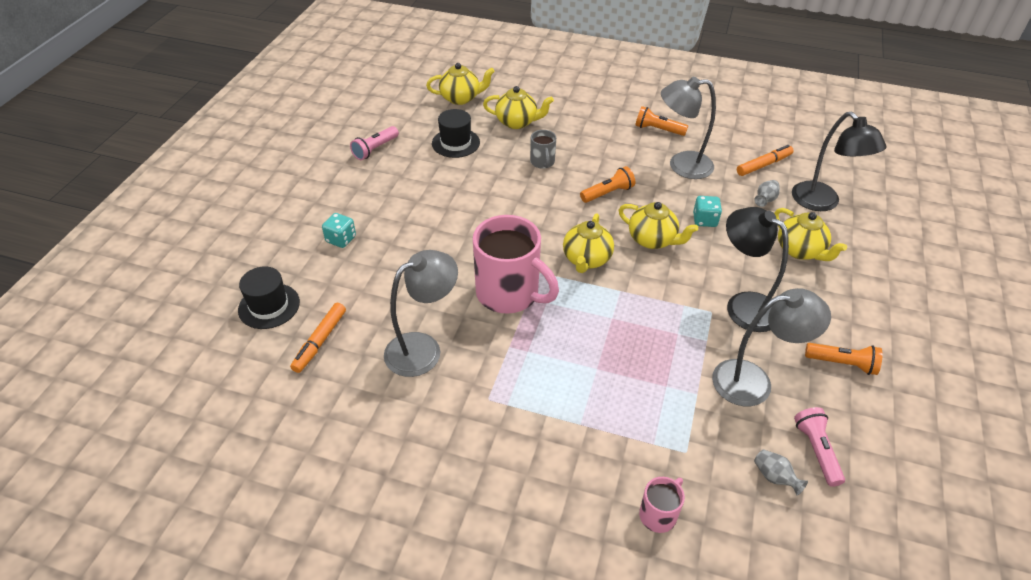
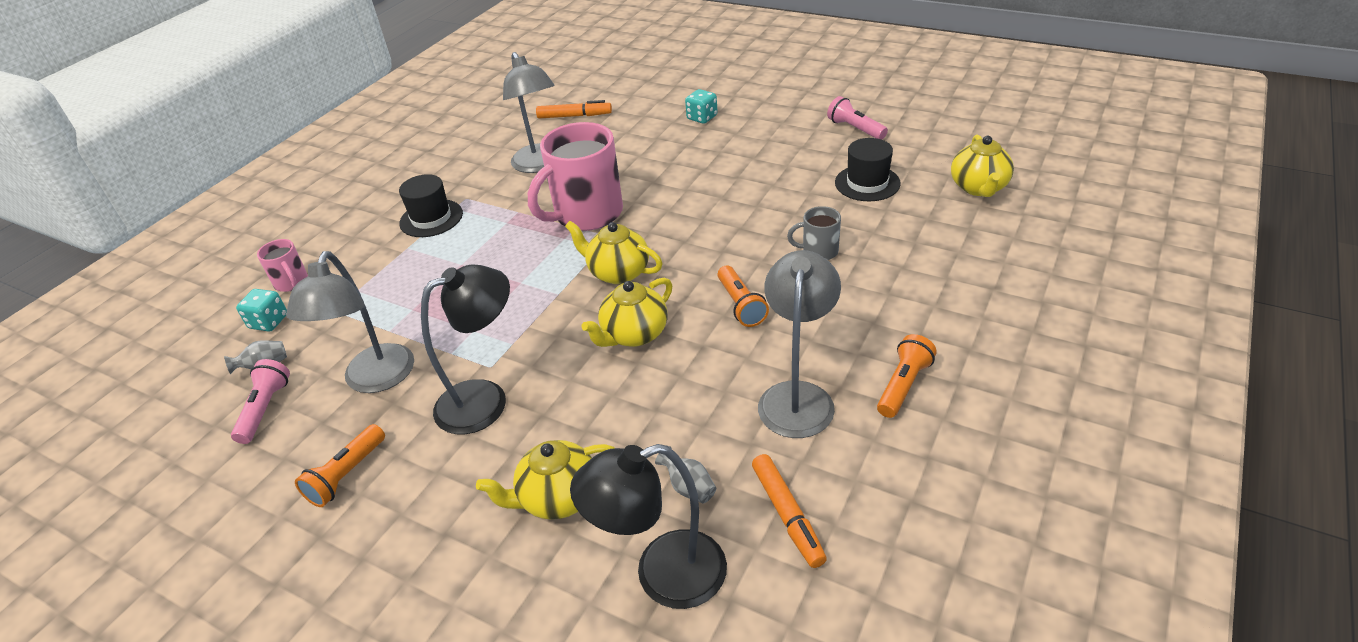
camera: 105 degrees right, 5 degrees down
black hat [238,267,300,329] -> black hat moved to [399,174,463,237]
orange marker [290,303,346,373] -> orange marker turned 150 degrees clockwise [536,100,612,118]
yellow teapot [483,86,554,129] -> none
turquoise dice [693,196,722,227] -> turquoise dice moved to [236,289,287,332]
pink flashlight [794,407,845,487] -> pink flashlight turned 90 degrees counterclockwise [231,359,290,444]

